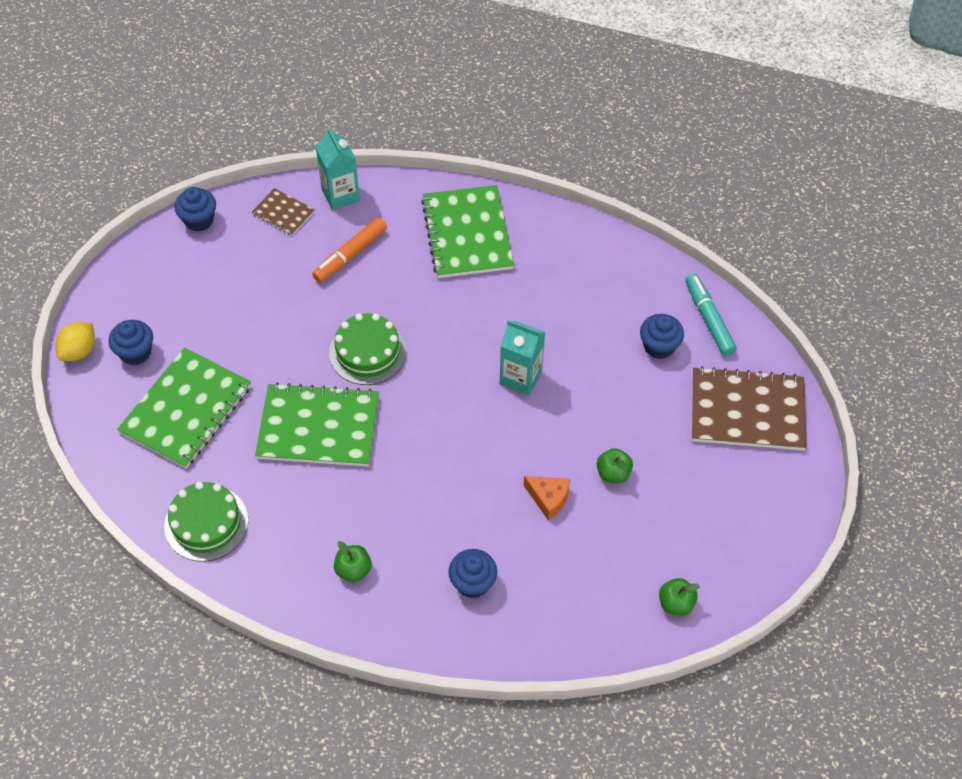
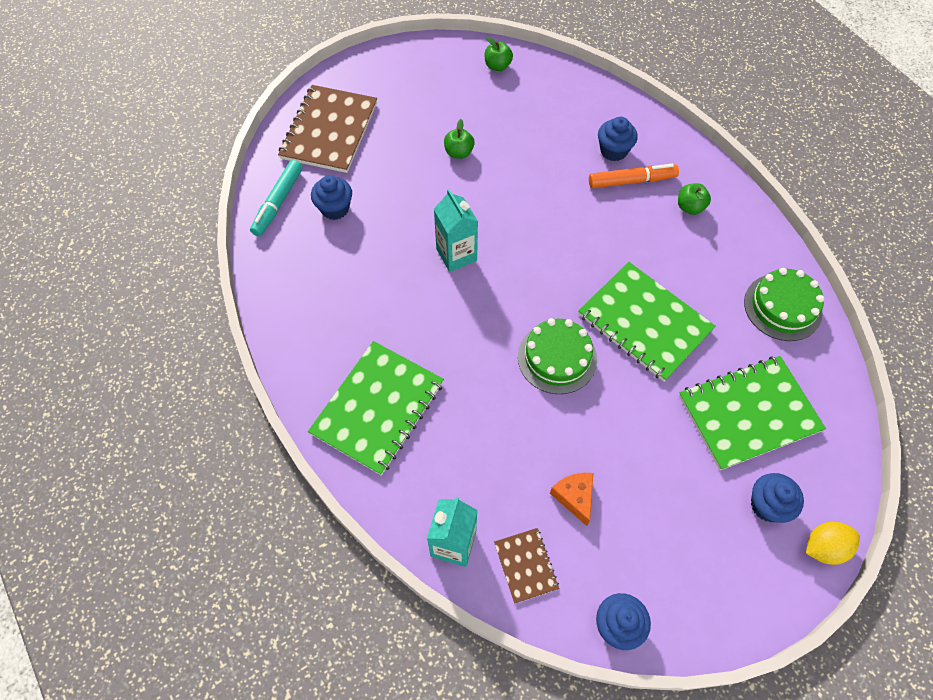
camera: 140 degrees left, 5 degrees up
orange marker [312,217,387,283] -> orange marker moved to [589,164,679,188]
orange cheese [524,476,570,520] -> orange cheese moved to [550,473,593,526]
brown notebook [692,366,807,451] -> brown notebook turned 60 degrees clockwise [278,85,377,173]

